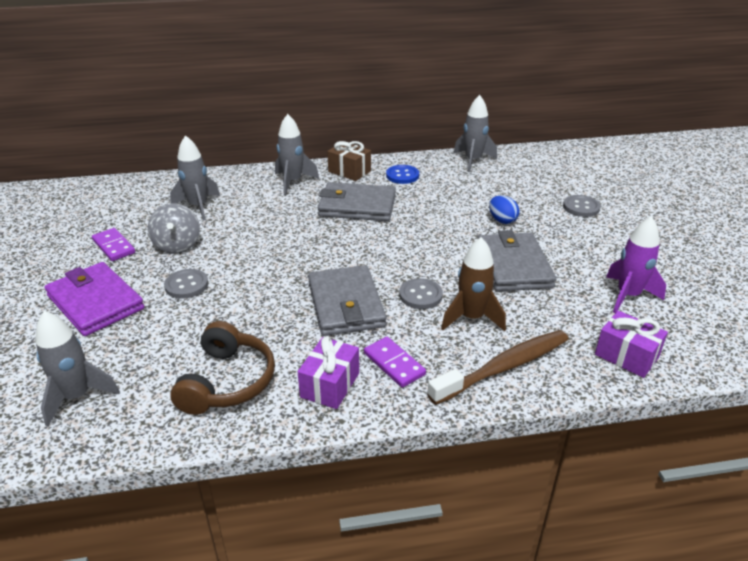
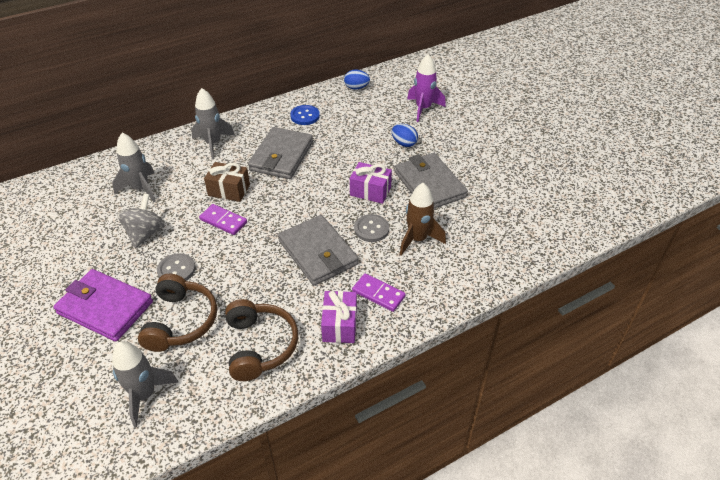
camera: 20 degrees left, 10 degrees up
purple domino [92,228,135,261] -> purple domino moved to [199,204,247,235]
grey spinning top [148,203,200,254] -> grey spinning top turned 135 degrees counterclockwise [118,193,165,248]
grey wallet [318,182,396,221] -> grey wallet turned 60 degrees counterclockwise [248,127,313,179]
brown gift [327,141,371,181] -> brown gift moved to [204,162,250,202]
brown toothbrush [427,330,569,405] -> none
grey rocket [454,95,497,172] -> blue egg [344,70,370,90]
grey button [563,195,601,217] -> none
purple gift [595,310,668,378] -> purple gift moved to [350,162,392,204]
purple rocket [606,216,666,313] -> purple rocket moved to [407,54,446,122]
none -> brown headphones [138,274,217,352]

